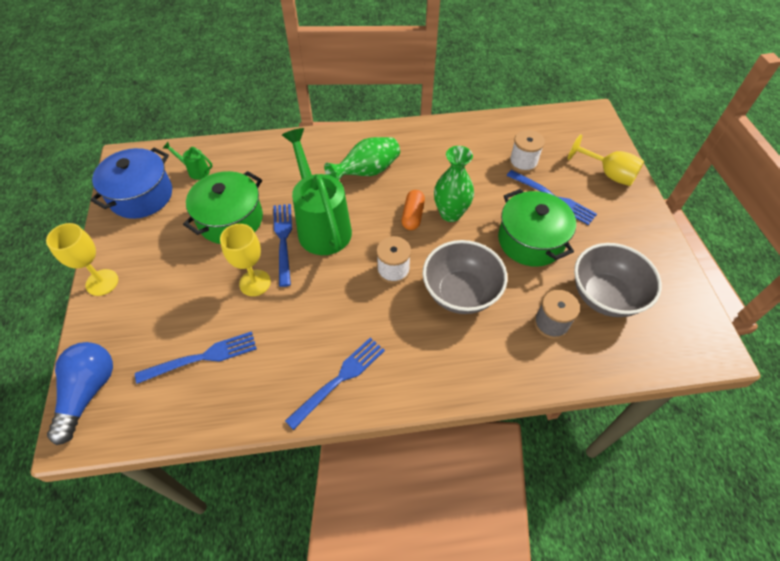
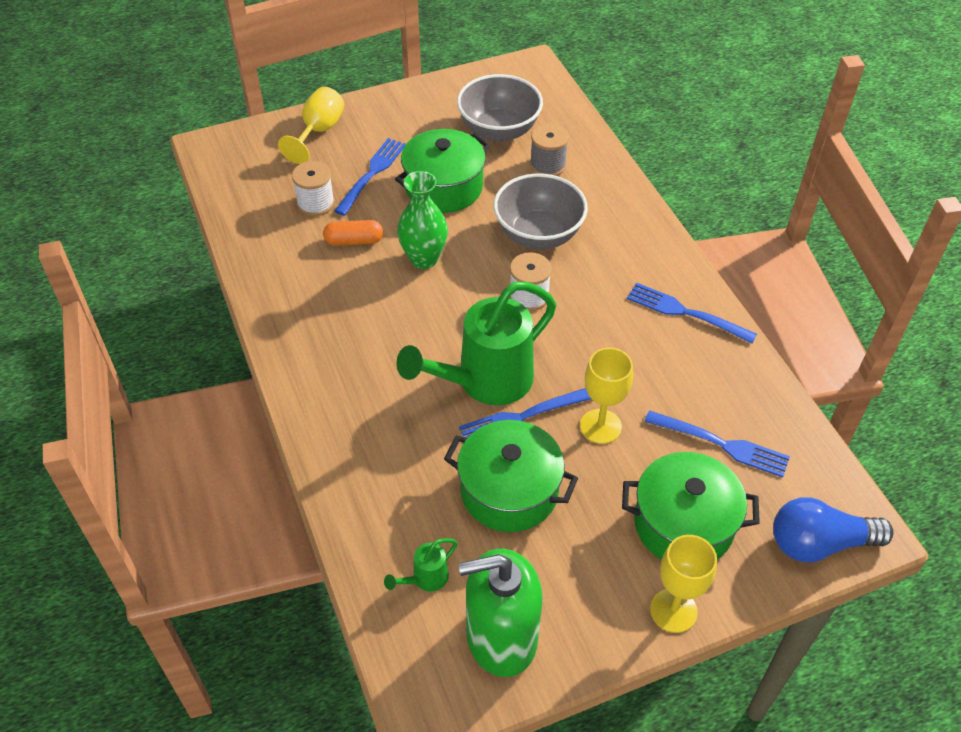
camera: 105 degrees left, 5 degrees down
blue pot [90,147,172,219] -> green soap dispenser [458,549,543,677]
blue fork [135,331,257,384] -> blue fork turned 150 degrees clockwise [644,410,790,477]
green watering can [163,142,213,180] -> green watering can turned 45 degrees clockwise [384,538,458,591]
green vase [324,137,400,180] -> none
orange capsule [402,190,425,230] -> orange capsule moved to [323,220,383,246]
none -> green pot [622,452,760,560]

